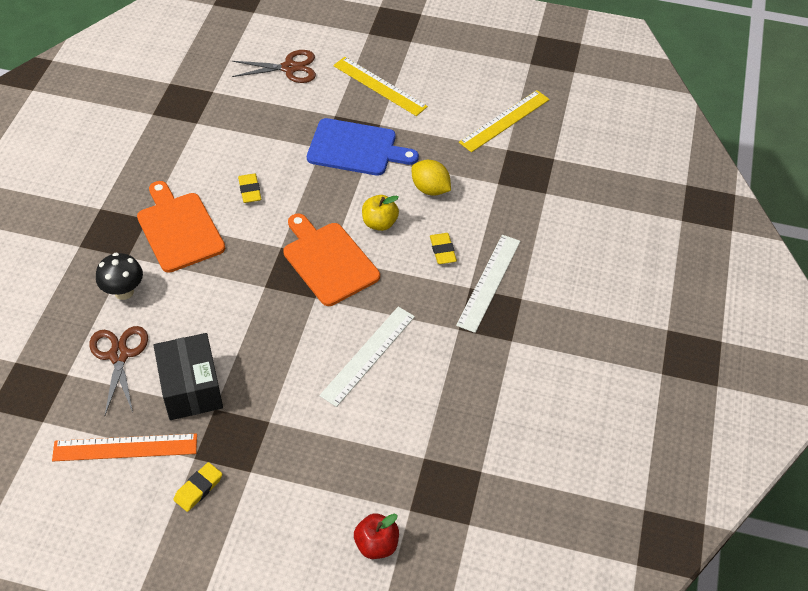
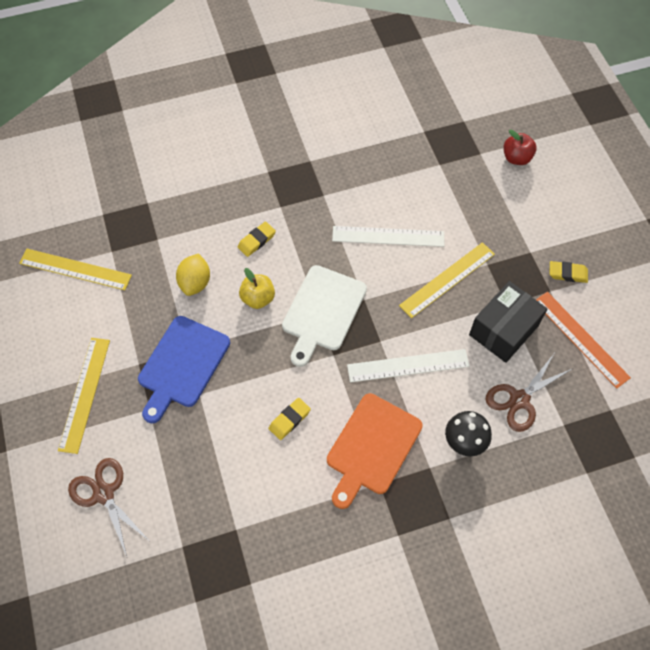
camera: 120 degrees left, 10 degrees up
orange cutting board [283,214,380,306] -> white cutting board [282,265,367,367]
blue cutting board [307,118,419,176] -> blue cutting board turned 135 degrees counterclockwise [138,316,230,423]
white ruler [456,235,520,333] -> white ruler moved to [347,349,470,383]
none -> yellow ruler [399,242,495,318]

